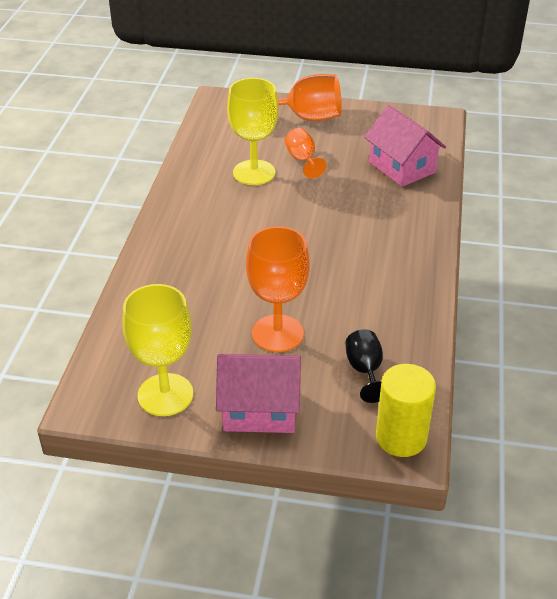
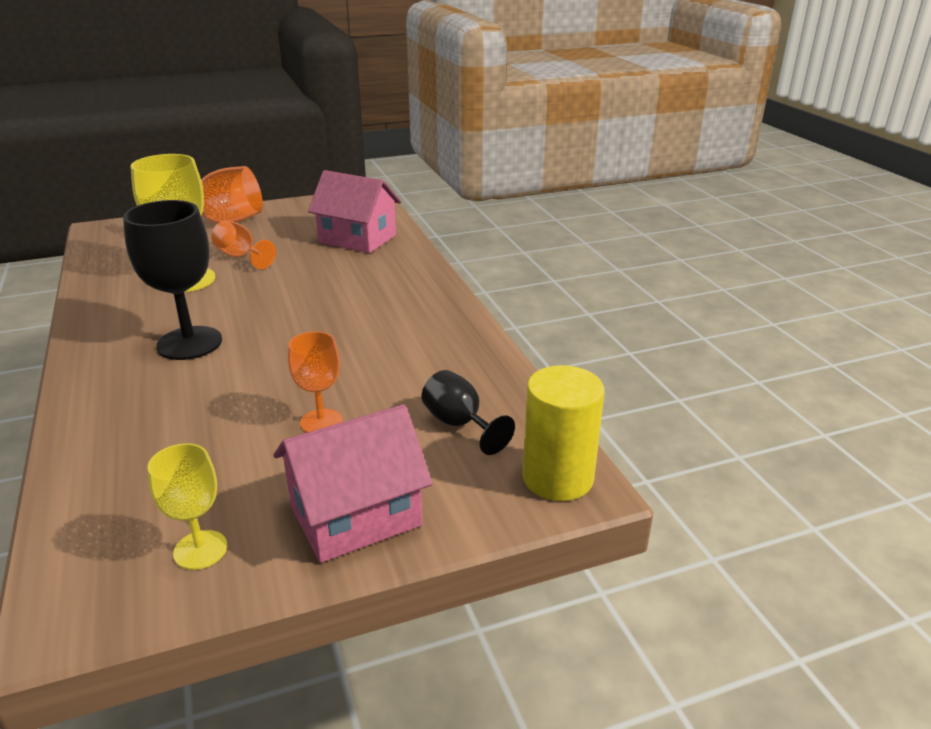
camera: 30 degrees left, 10 degrees down
yellow goblet [123,284,193,416] -> yellow goblet [148,443,227,570], size x0.57
orange goblet [246,226,309,352] -> orange goblet [288,331,343,433], size x0.57
none -> black goblet [123,200,222,360]

